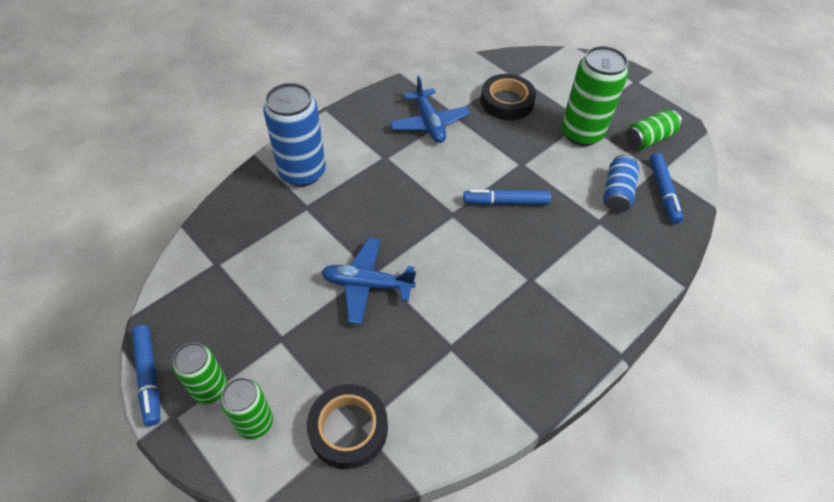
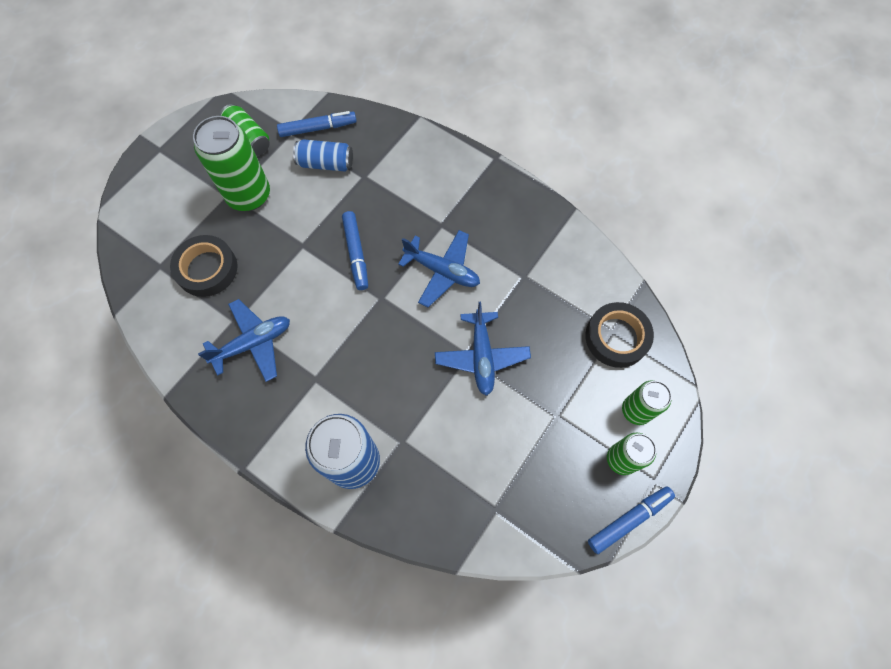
camera: 100 degrees left, 15 degrees up
none -> blue plane [398,230,480,307]

